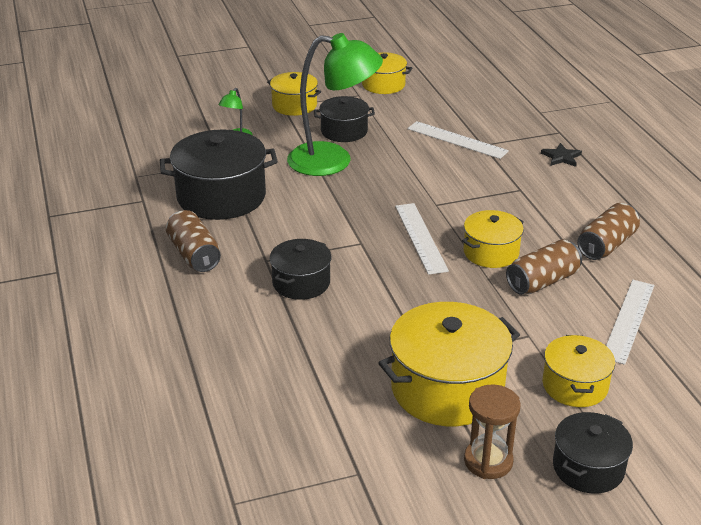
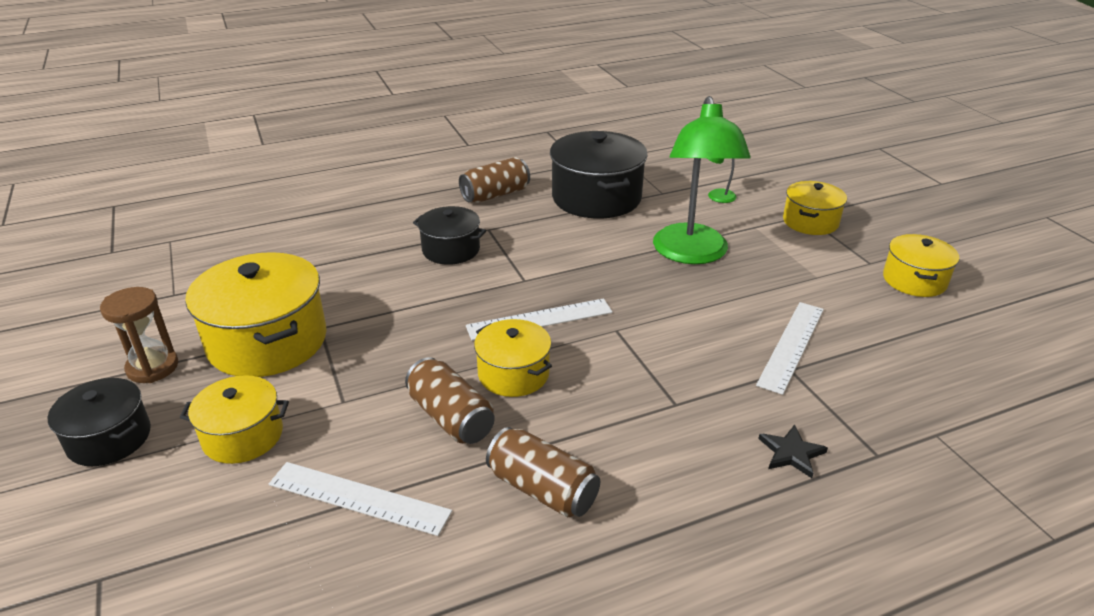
camera: 85 degrees right, 0 degrees up
black pot [314,96,375,142] -> none

